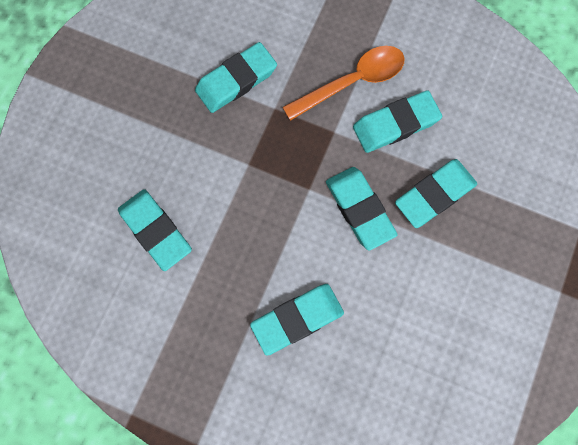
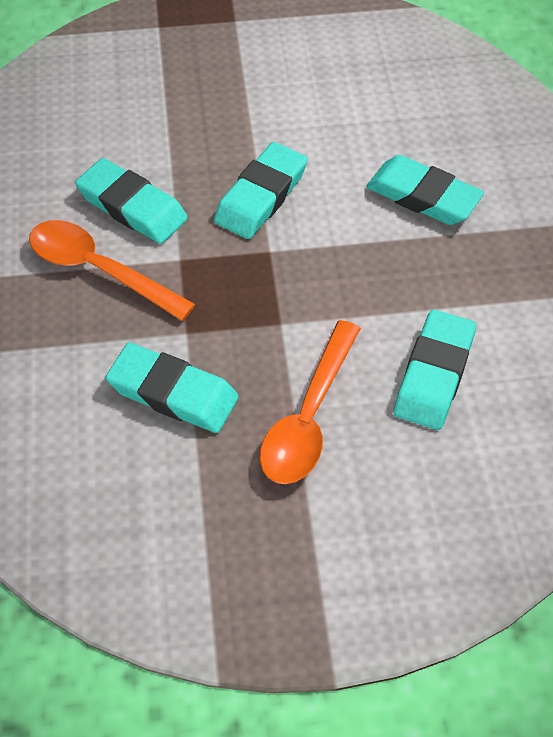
camera: 120 degrees left, 20 degrees down
turquoise eraser [395,159,477,228] -> none
none -> orange spoon [260,320,361,484]

